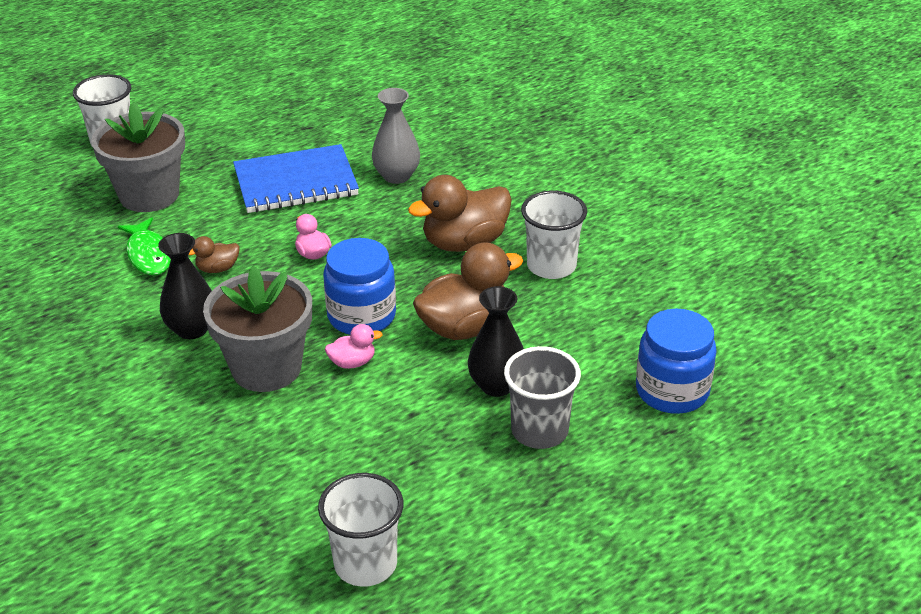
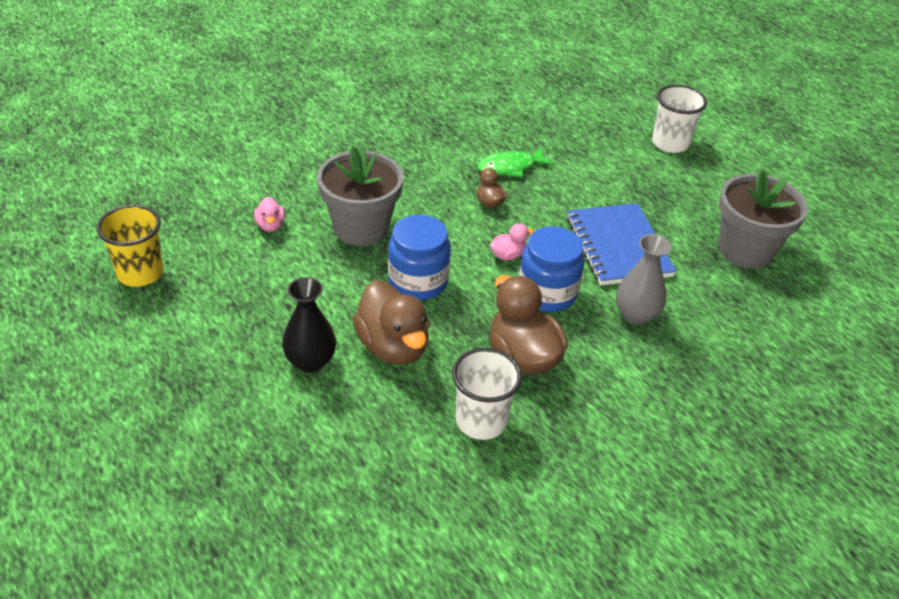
camera: 90 degrees right, 5 degrees up
grey flower pot [91,102,185,212] -> grey flower pot moved to [719,167,808,269]
black vase [158,233,212,339] -> none
white cup [318,473,403,587] -> yellow cup [97,205,163,287]
pink duck [325,324,383,369] -> pink duck moved to [254,197,285,232]
grey cup [504,346,581,449] -> none
blue jar [636,309,717,414] -> blue jar moved to [519,226,584,312]

